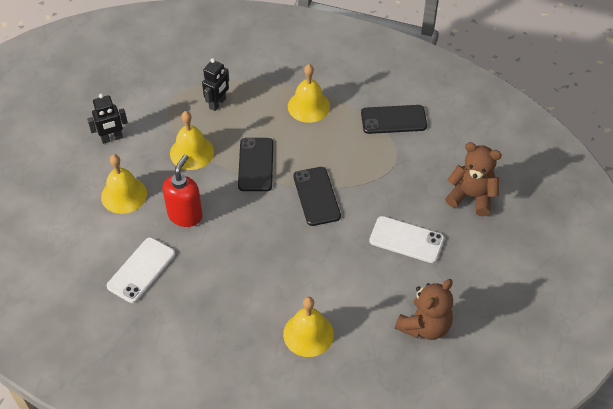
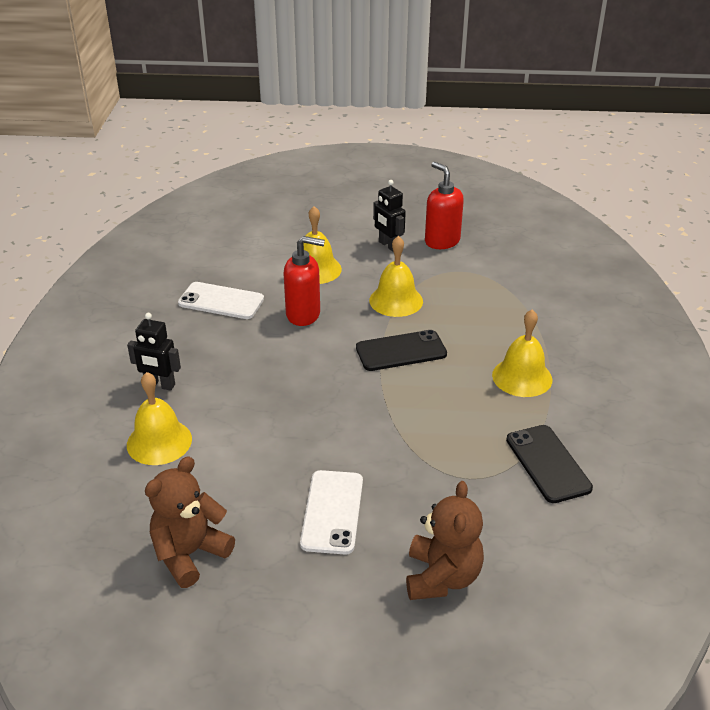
camera: 75 degrees right, 15 degrees down
black robot [202,58,229,111] -> black robot moved to [127,313,181,391]
black phone [293,167,341,226] -> none
brown teddy bear [395,279,453,340] -> brown teddy bear turned 105 degrees clockwise [145,456,235,588]
none -> red soap dispenser [425,162,464,249]

